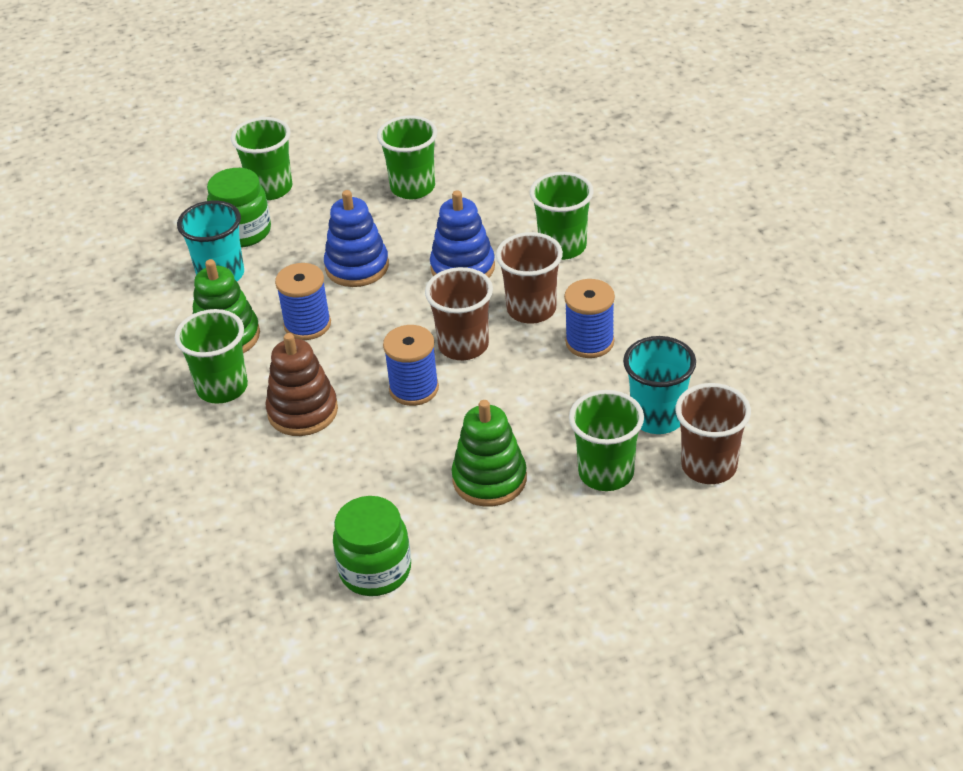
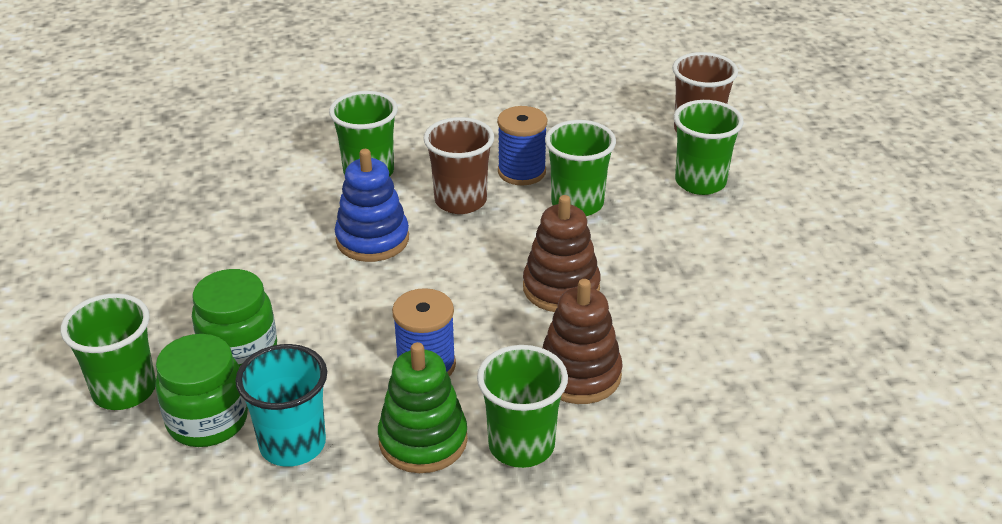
camera: 85 degrees left, 5 degrees down
blue stacking toy [324,190,389,287] -> none
green jar [333,496,411,596] -> green jar moved to [192,269,277,367]
green cup [377,115,437,199] -> green cup moved to [545,120,616,216]
blue spool [383,325,439,406] -> brown stacking toy [523,195,601,312]
brown cup [425,267,493,360] -> none
green stacking toy [451,400,527,507] -> none
turquoise cup [623,336,696,434] -> none

